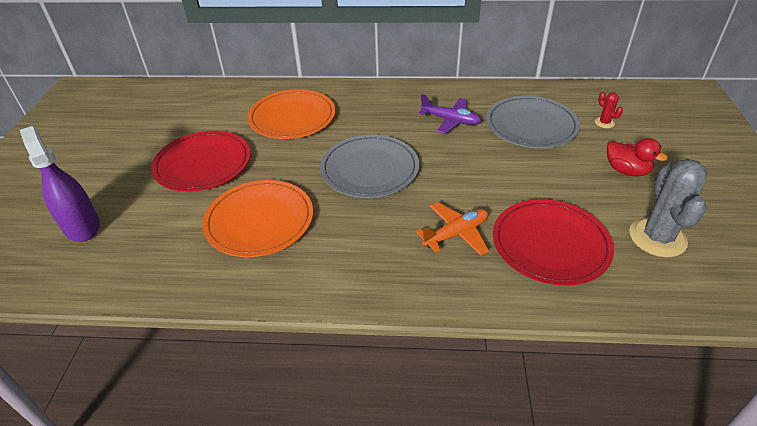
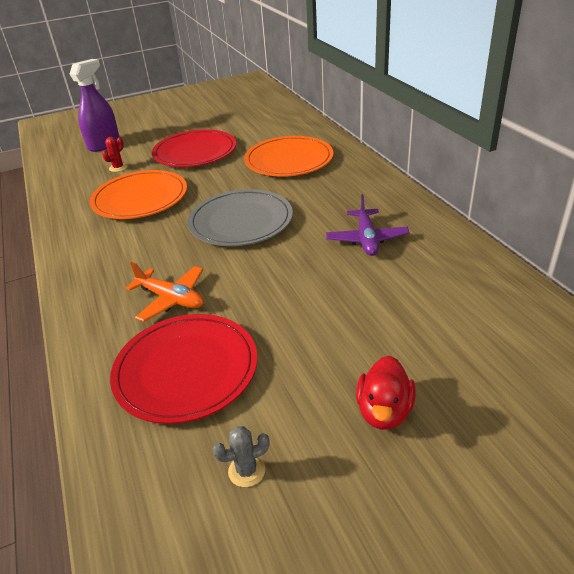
camera: 65 degrees right, 5 degrees down
grey plate [486,96,580,148] -> none
red cactus [595,92,623,128] -> red cactus moved to [102,137,128,172]
grey cactus [629,159,707,257] -> grey cactus [213,426,270,487], size x0.45

